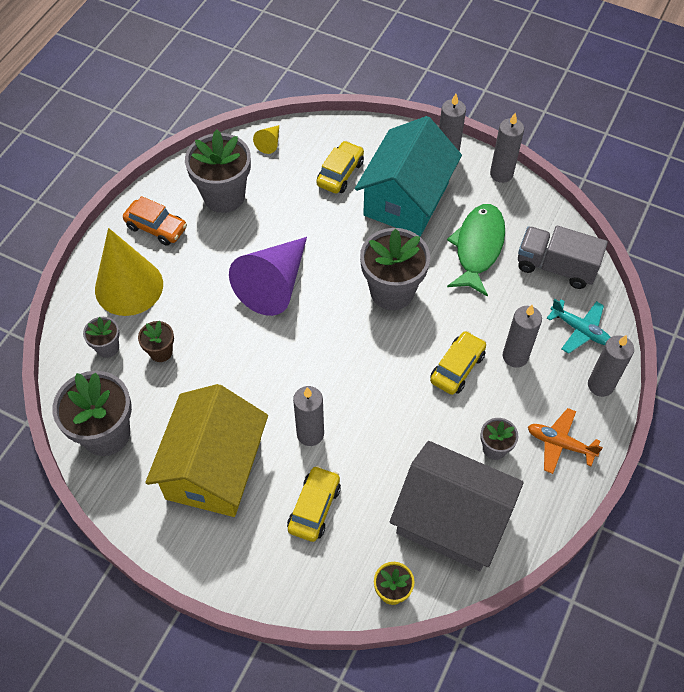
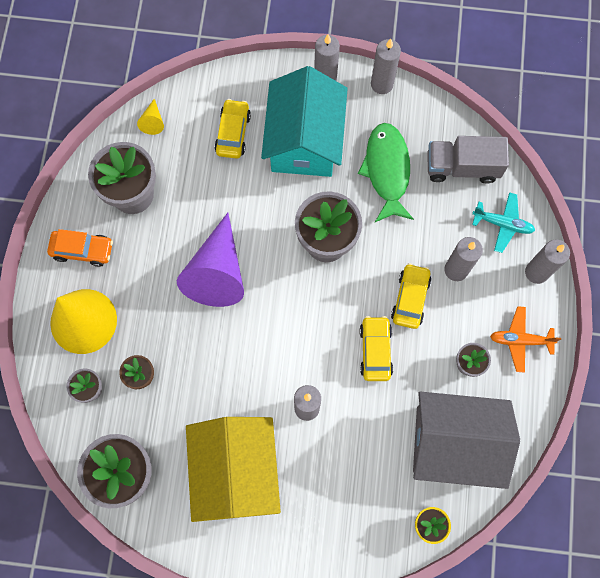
camera: 20 degrees left, 15 degrees up
yellow car [287,466,341,542] -> yellow car moved to [359,316,393,381]

